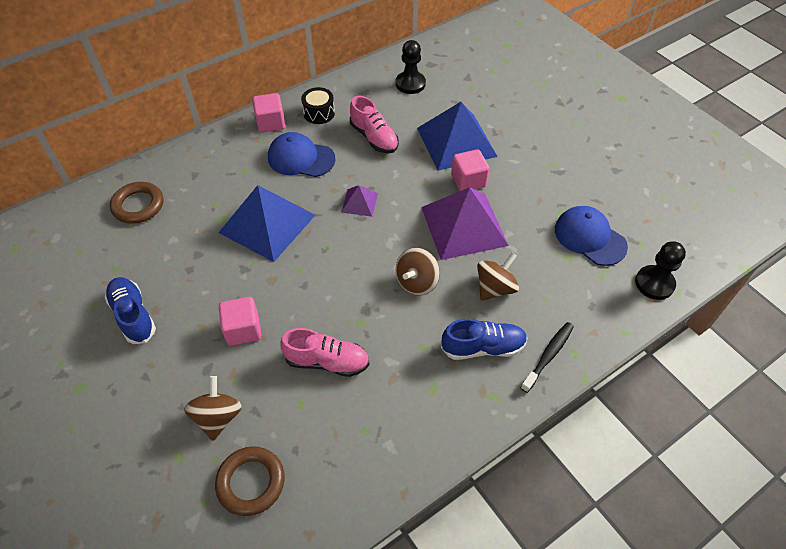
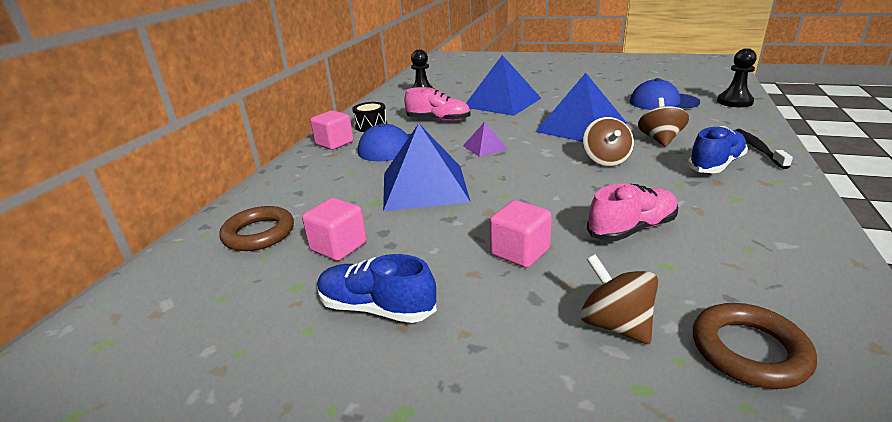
camera: 35 degrees left, 25 degrees down
purple pyramid [421,187,509,260] -> blue pyramid [536,73,627,142]
pink cube [451,149,489,191] -> pink cube moved to [302,198,367,261]

